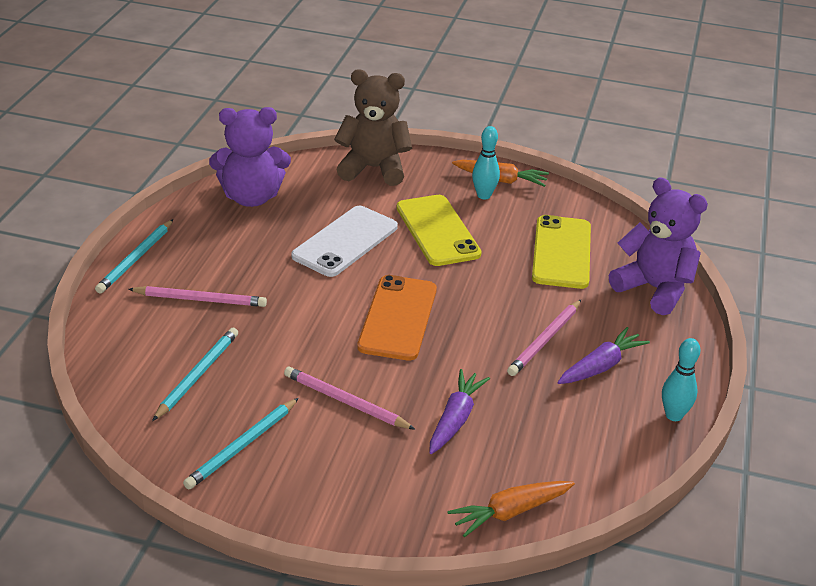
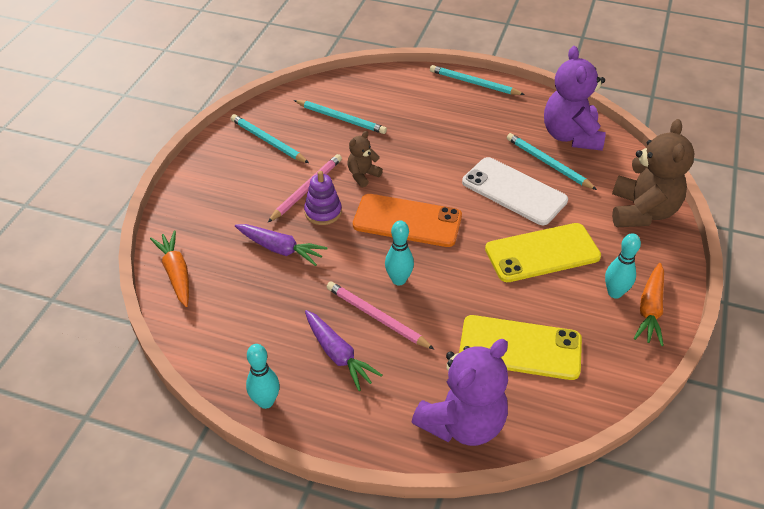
camera: 95 degrees right, 10 degrees up
pink pencil [128,286,267,307] -> none
none -> purple stacking toy [304,171,342,225]
none -> brown teddy bear [347,131,383,187]
none -> turquoise bowling pin [385,220,414,286]
none -> turquoise pencil [507,133,597,190]

